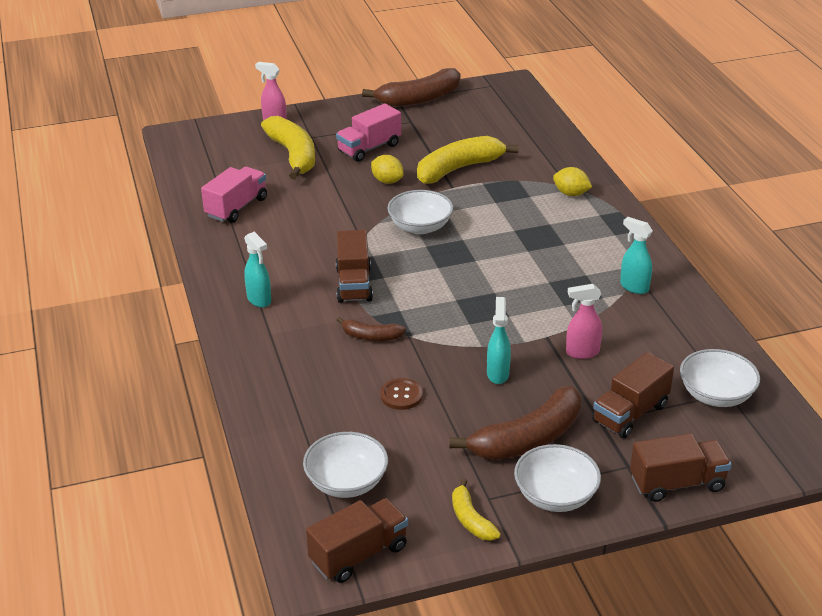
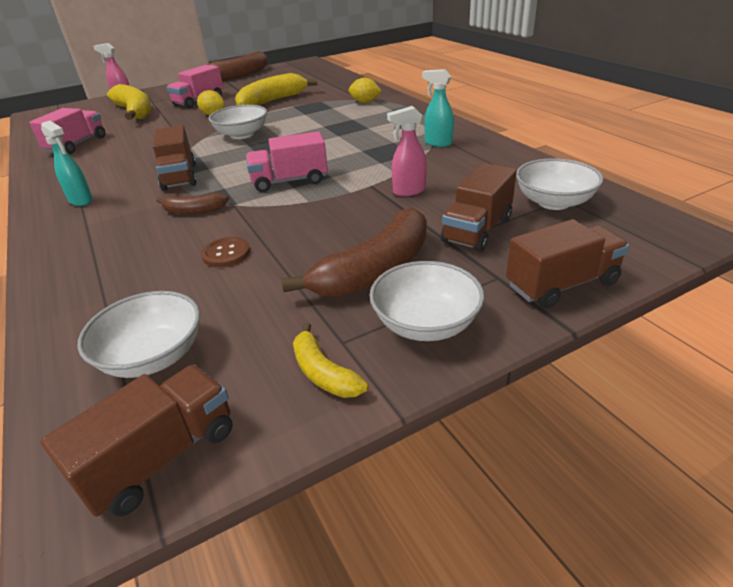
camera: 10 degrees left, 0 degrees up
turquoise spray bottle [487,297,511,384] -> none
none -> pink truck [246,132,328,192]

